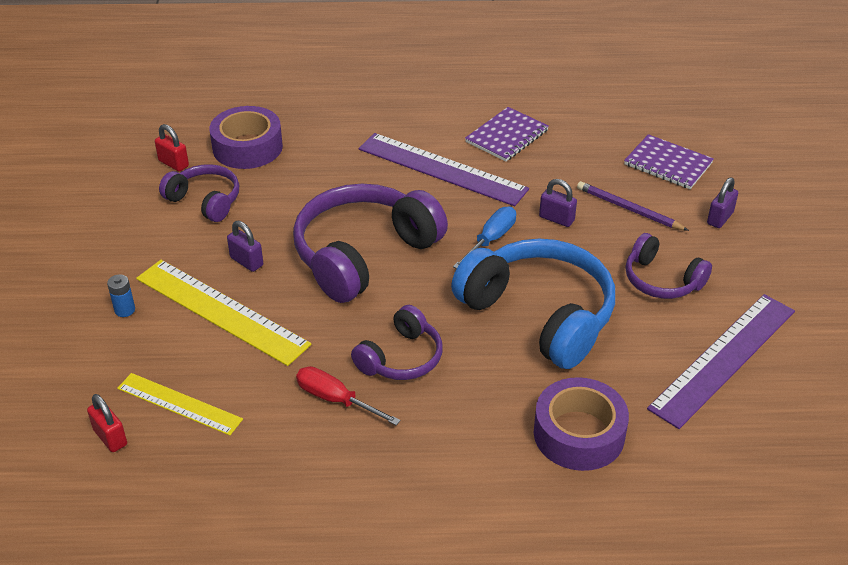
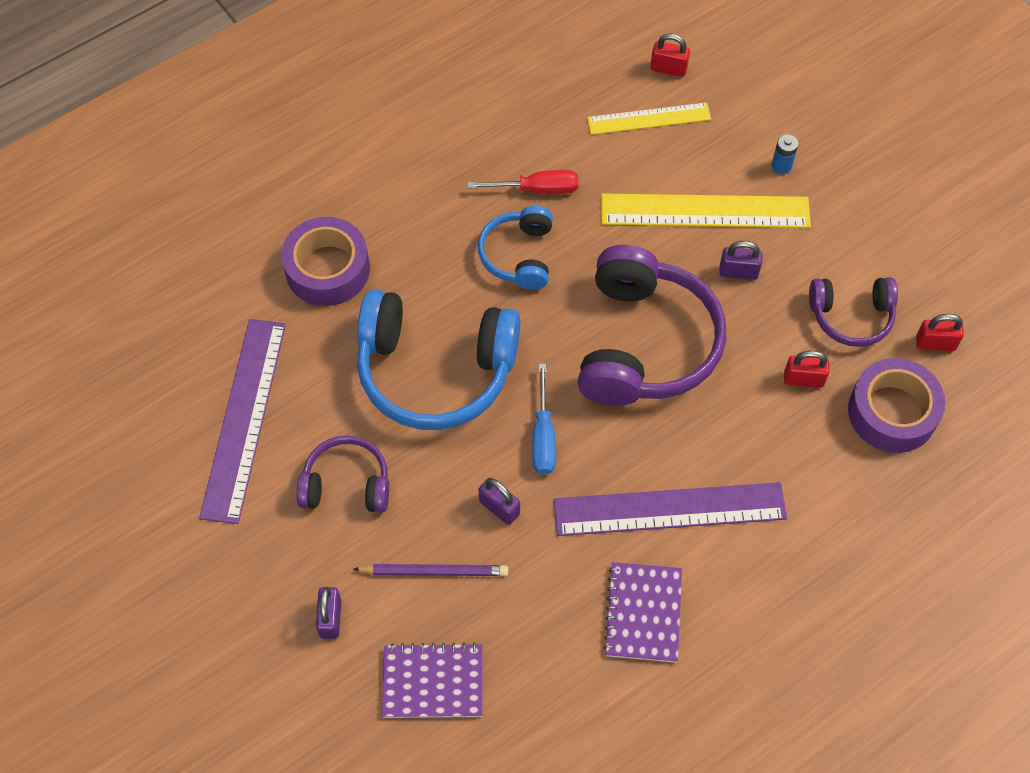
camera: 145 degrees right, 20 degrees up
purple headphones [351,305,443,380] -> blue headphones [478,206,553,290]
purple padlock [539,179,577,227] -> purple padlock turned 45 degrees clockwise [479,478,520,525]
none -> red padlock [784,351,830,388]

